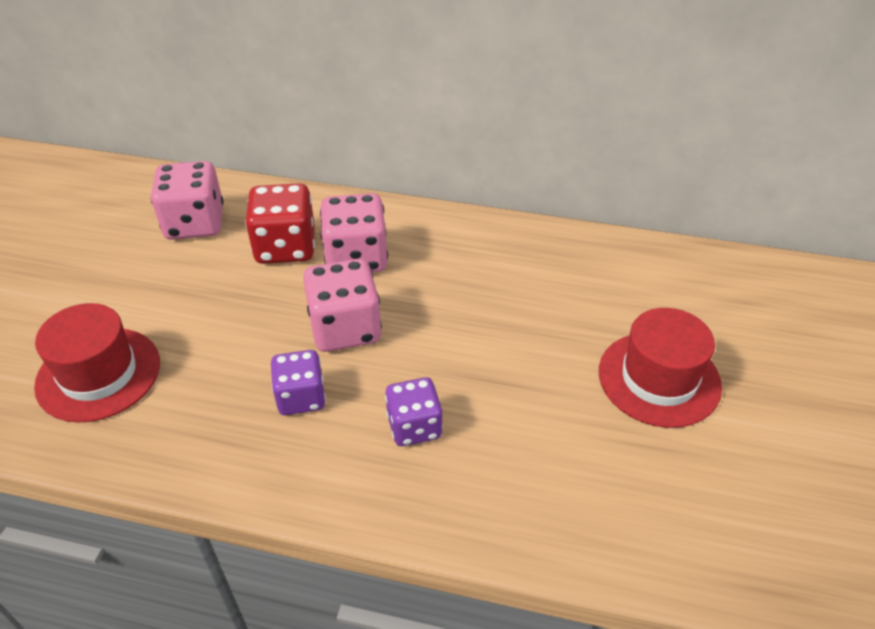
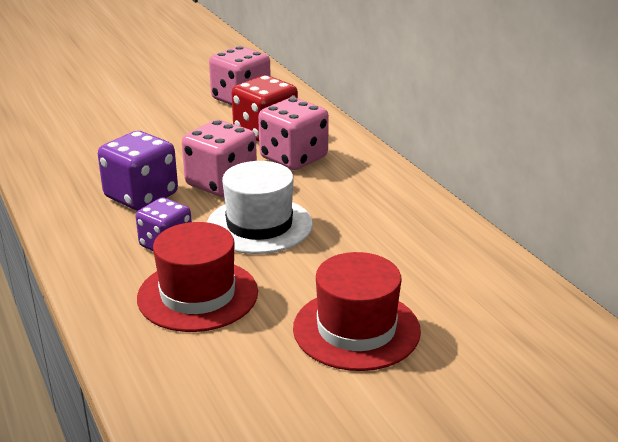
camera: 50 degrees right, 15 degrees down
red hat [34,303,160,423] -> red hat moved to [137,222,258,332]
purple dice [271,350,326,415] -> purple dice [98,131,178,210], size x1.52
none -> white hat [207,161,313,254]

